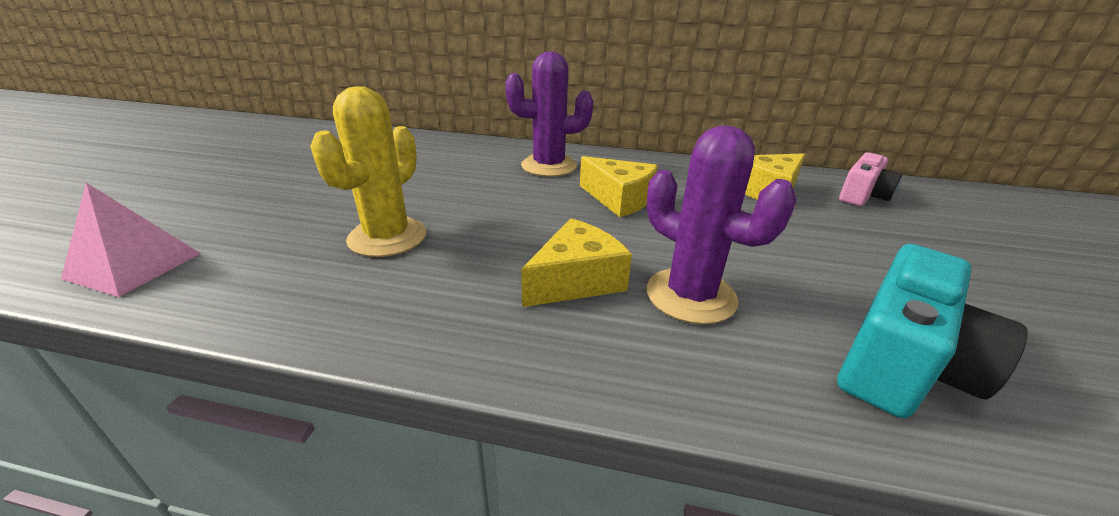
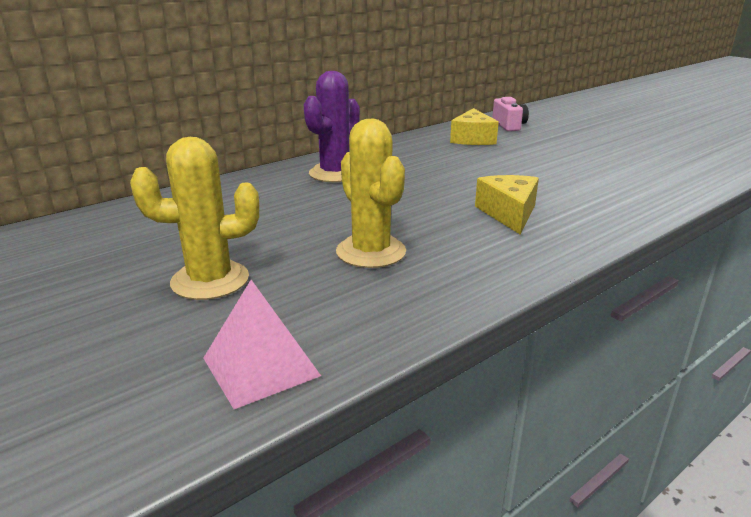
camera: 50 degrees left, 5 degrees down
yellow cheese [580,156,658,217] -> none
purple cactus [647,125,797,324] -> none
turquoise camera [837,244,1028,418] -> none
none -> yellow cactus [130,137,259,300]

